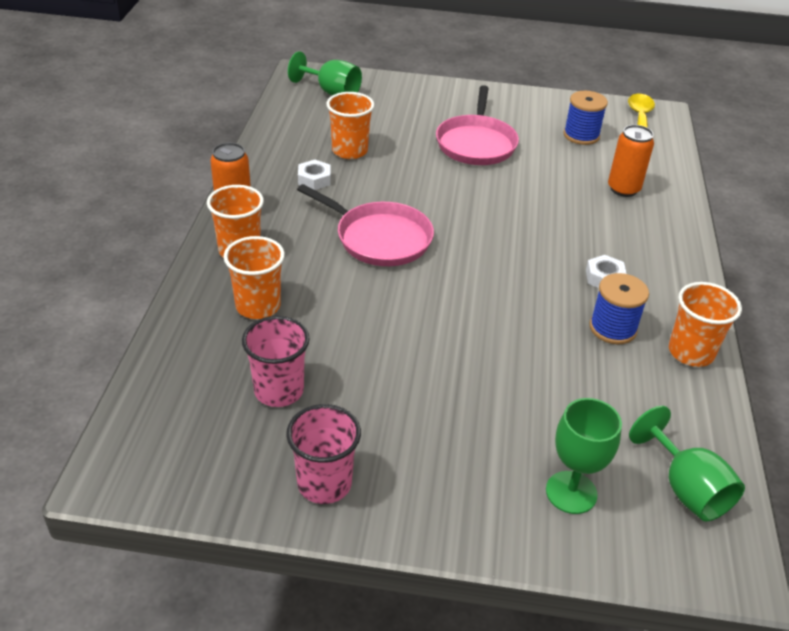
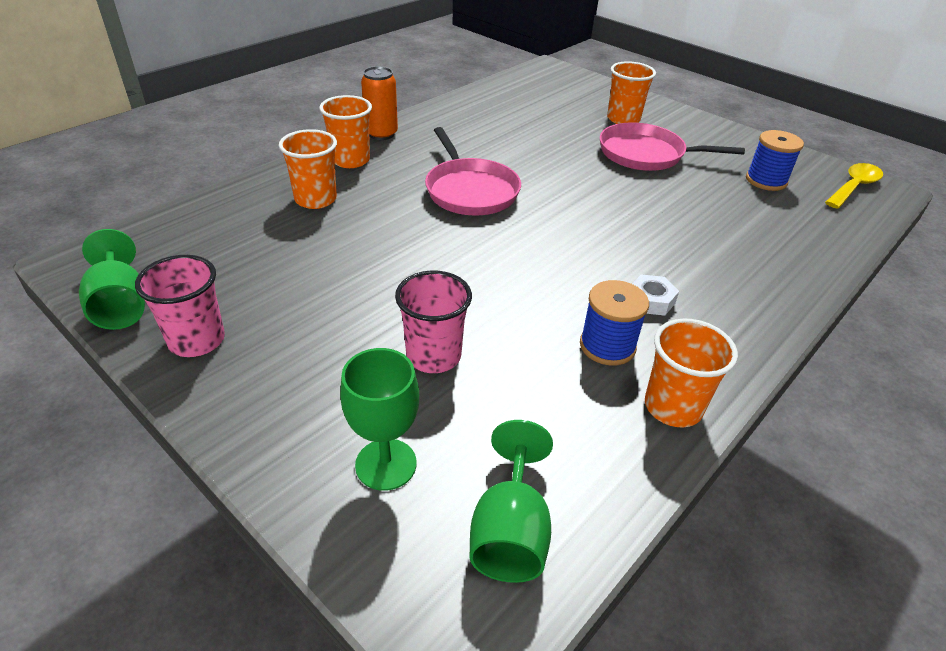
camera: 35 degrees right, 0 degrees up
pink cup [242,316,310,407] -> pink cup moved to [395,270,472,373]
green goblet [288,51,362,96] -> green goblet moved to [79,229,145,330]
white nut [298,160,331,190] -> none
orange cup [326,92,374,159] -> orange cup moved to [607,61,656,124]
pink pan [436,85,519,165] -> pink pan turned 60 degrees clockwise [600,122,745,171]
orange can [608,125,654,197] -> none

